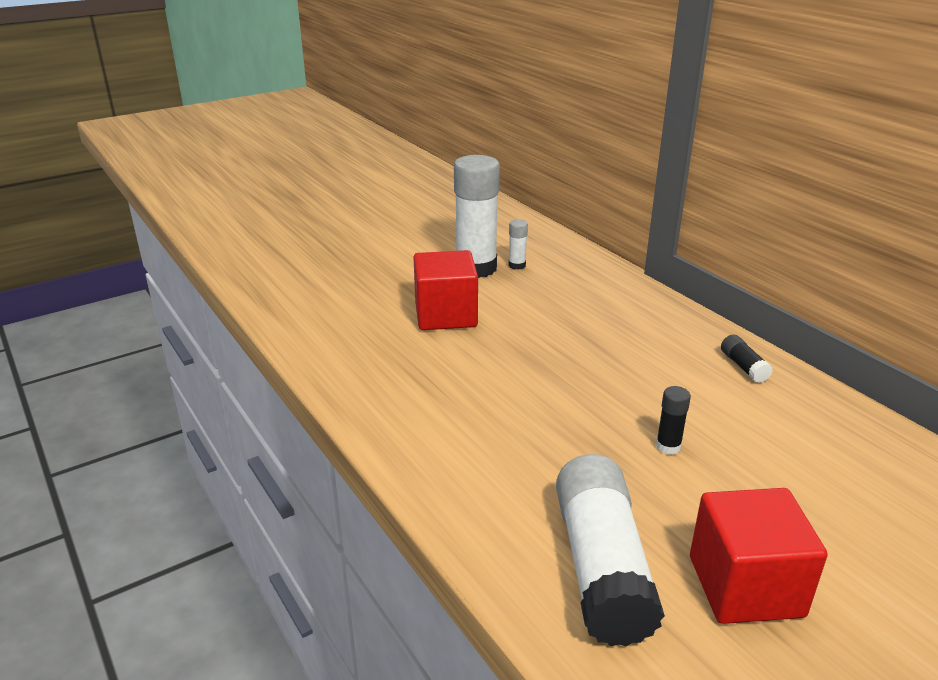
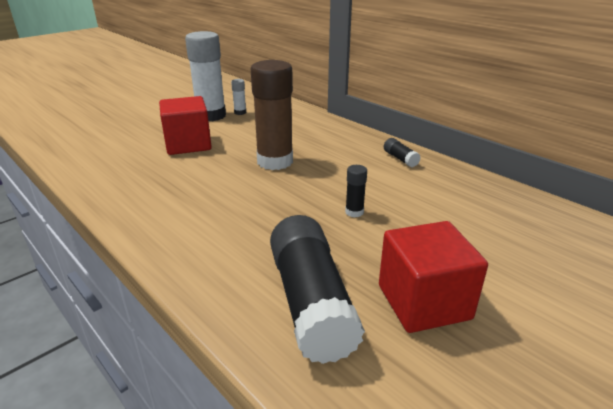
camera: 10 degrees left, 0 degrees up
white glue stick [556,454,665,646] -> black glue stick [270,215,365,364]
none -> brown glue stick [250,60,293,170]

